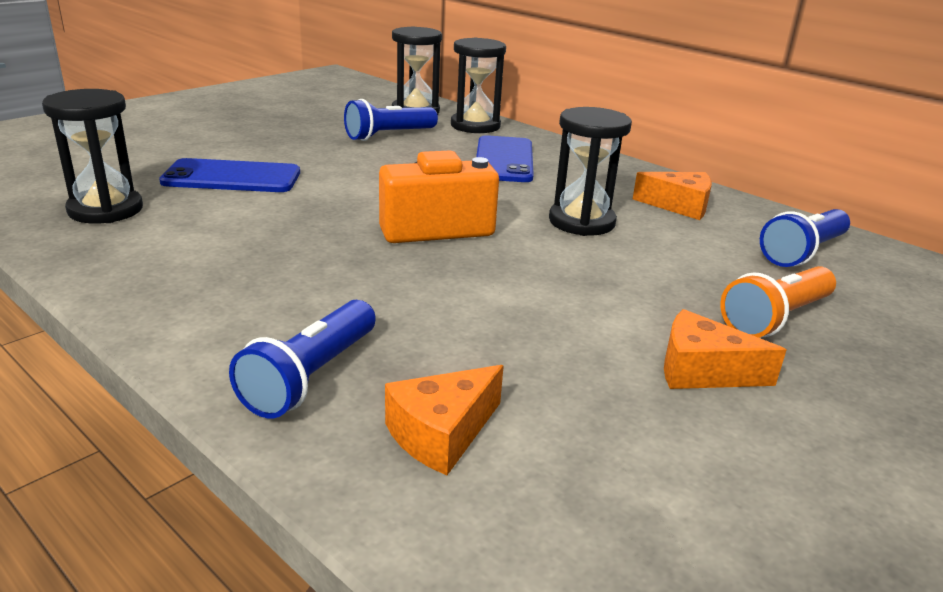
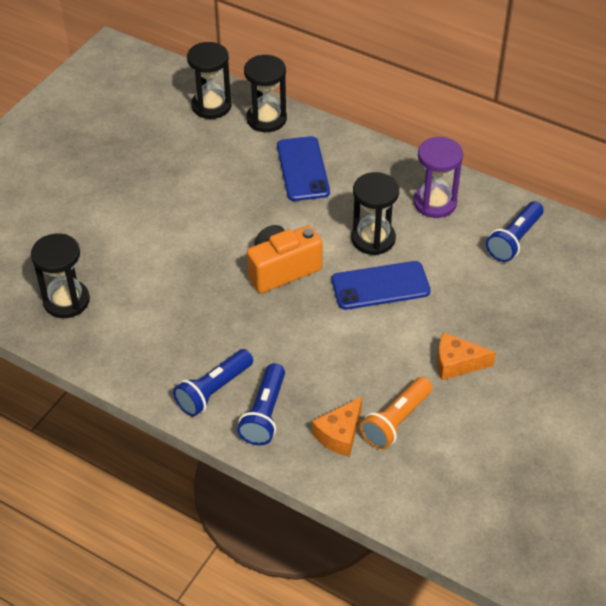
camera: 10 degrees left, 20 degrees up
blue phone [159,158,300,192] -> blue phone moved to [331,261,431,310]
blue flashlight [344,99,438,141] -> blue flashlight moved to [173,349,253,416]
orange cheese [633,172,712,220] -> purple hourglass [414,137,463,218]
orange flashlight [720,266,836,338] -> orange flashlight moved to [360,377,433,449]

